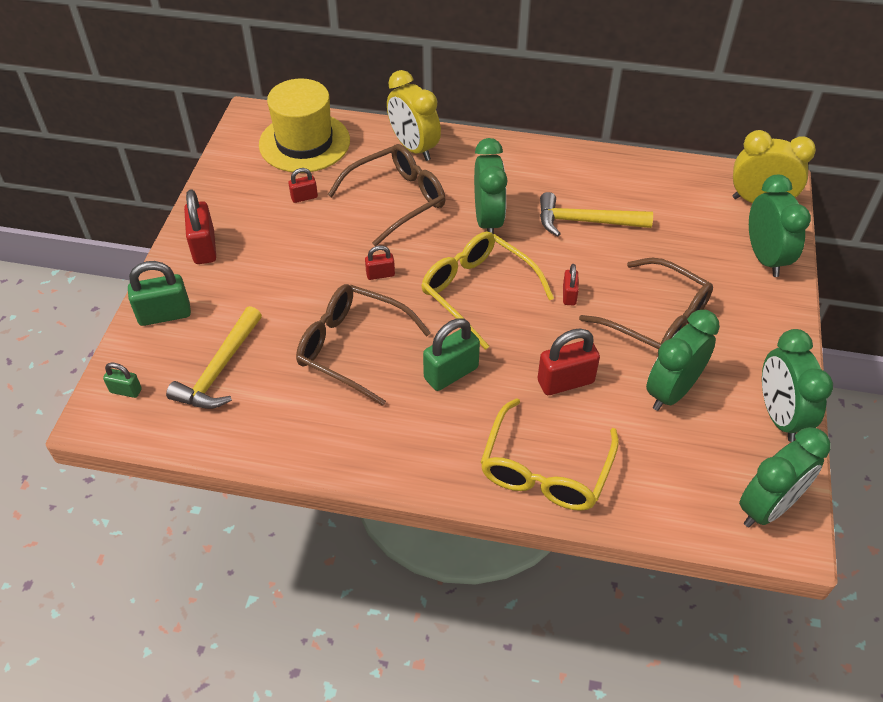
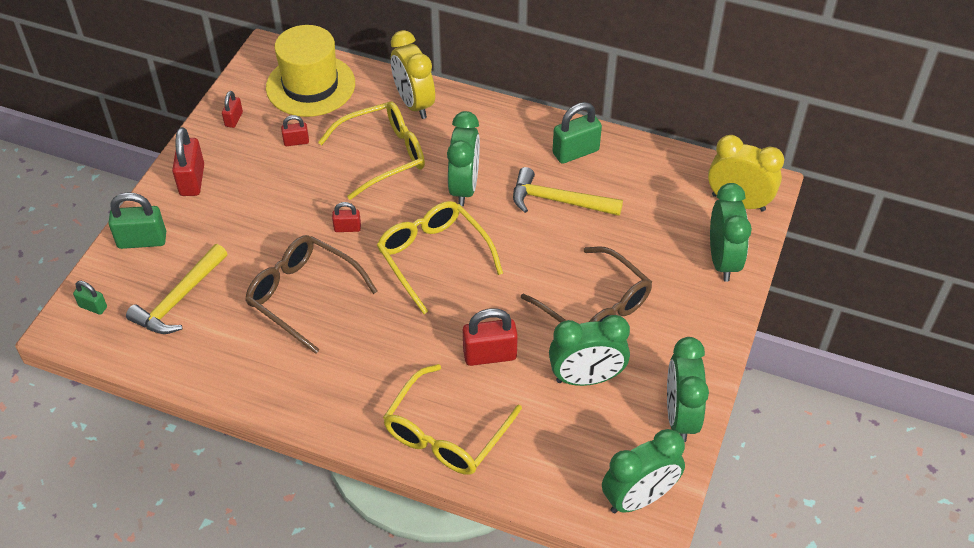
camera: 10 degrees right, 0 degrees up
brown glasses [327,144,445,246] -> yellow glasses [318,101,425,200]
green padlock [423,318,480,391] -> green padlock moved to [552,102,602,164]
red padlock [563,264,579,305] -> red padlock moved to [222,91,243,128]
green clock [646,310,720,411] -> green clock turned 150 degrees counterclockwise [549,315,630,386]

